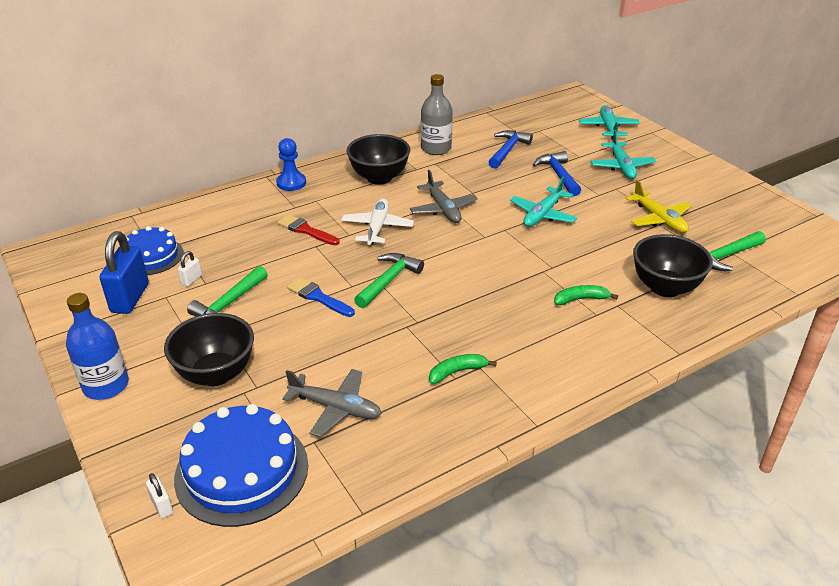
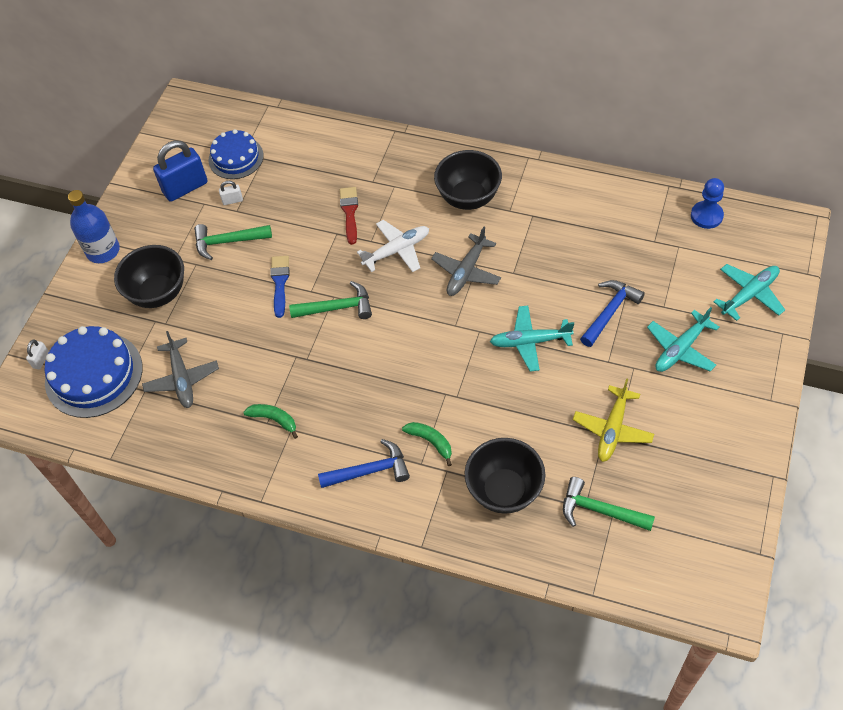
camera: 55 degrees right, 20 degrees up
blue pawn [276,138,306,191] -> blue pawn moved to [691,178,724,229]
grey bottle [421,74,453,155] -> none
blue hammer [489,130,533,169] -> blue hammer moved to [318,439,410,488]

